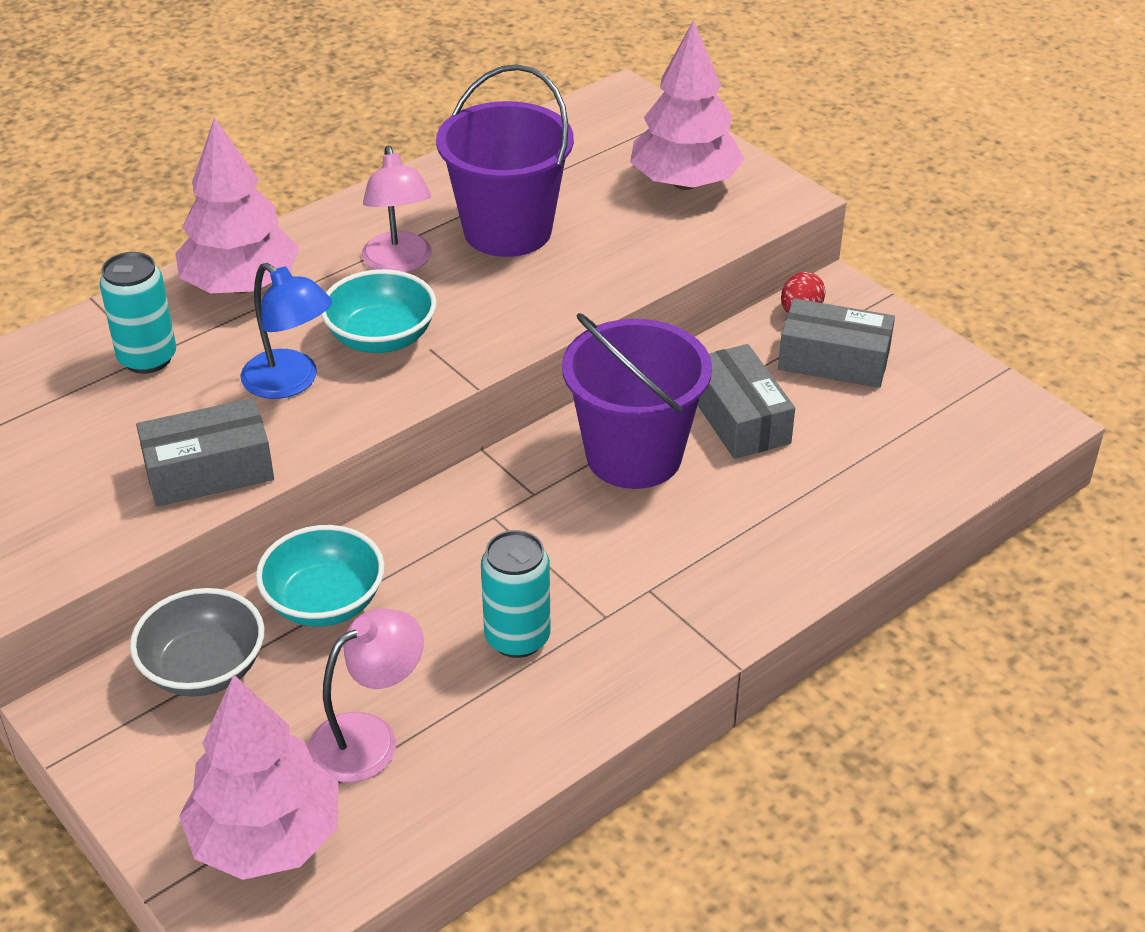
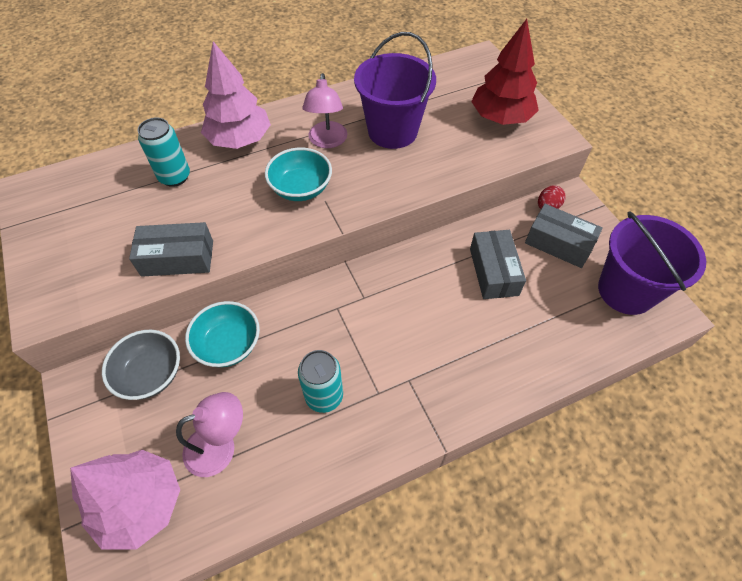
camera: 15 degrees right, 15 degrees up
blue lamp [240,263,332,399] -> none
purple bucket [562,313,712,489] -> purple bucket moved to [598,211,706,315]
pink tree [630,20,745,190] -> red tree [471,19,539,125]

